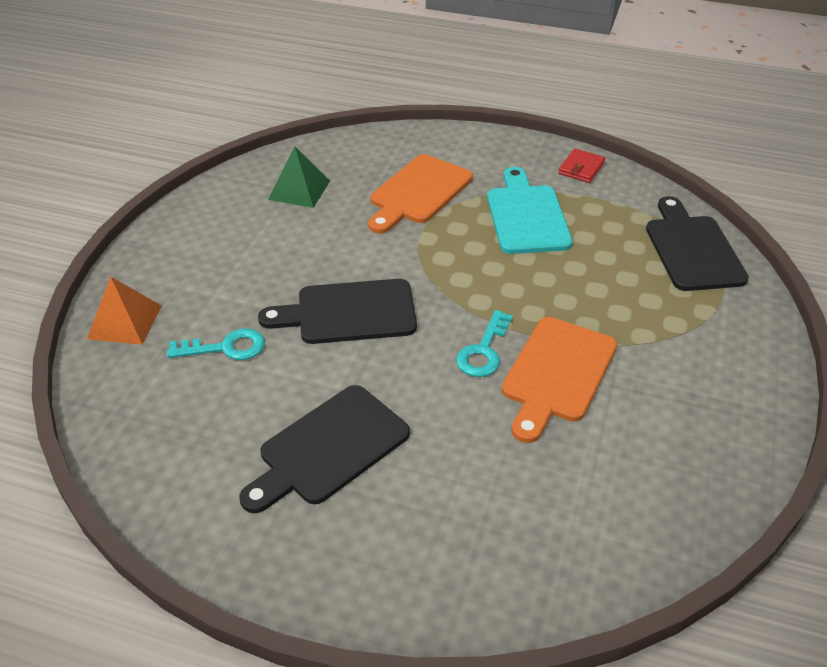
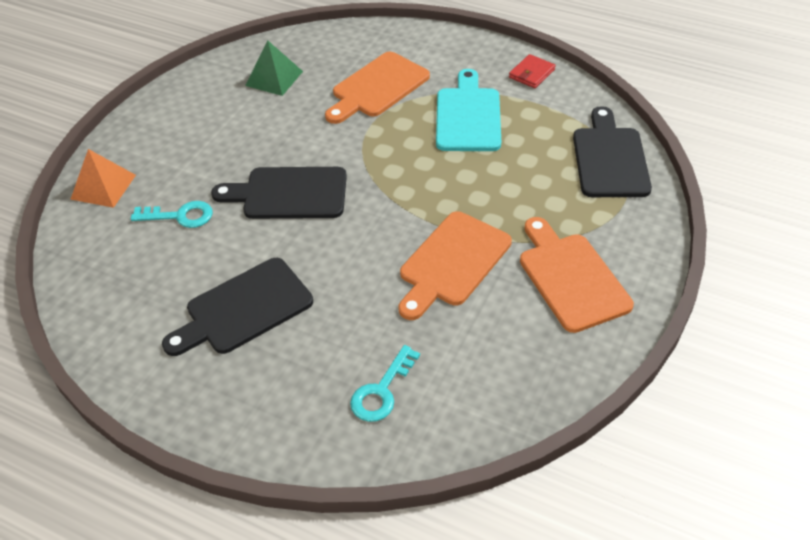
camera: 10 degrees right, 5 degrees up
turquoise key [456,310,513,377] -> turquoise key moved to [350,345,420,422]
none -> orange cutting board [520,217,634,333]

